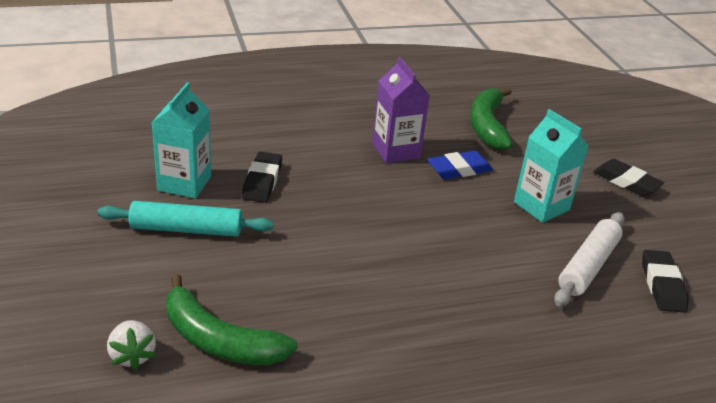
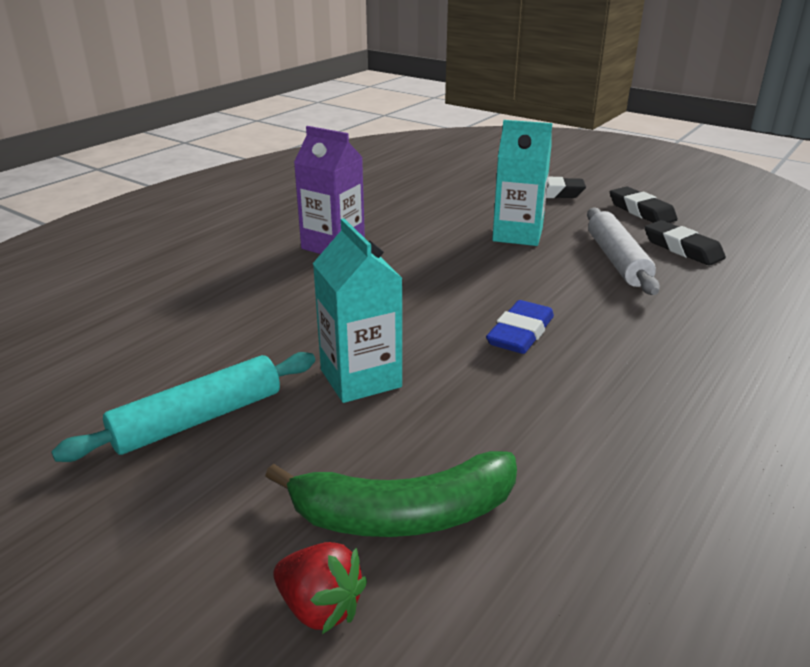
camera: 35 degrees left, 5 degrees down
white strawberry [107,320,156,370] -> red strawberry [273,542,367,634]
turquoise carton [152,82,211,199] -> turquoise carton moved to [313,218,403,403]
black eraser [242,151,282,203] -> black eraser moved to [610,187,678,223]
blue eraser [427,151,493,179] -> blue eraser moved to [486,300,554,354]
green banana [470,87,513,150] -> none

